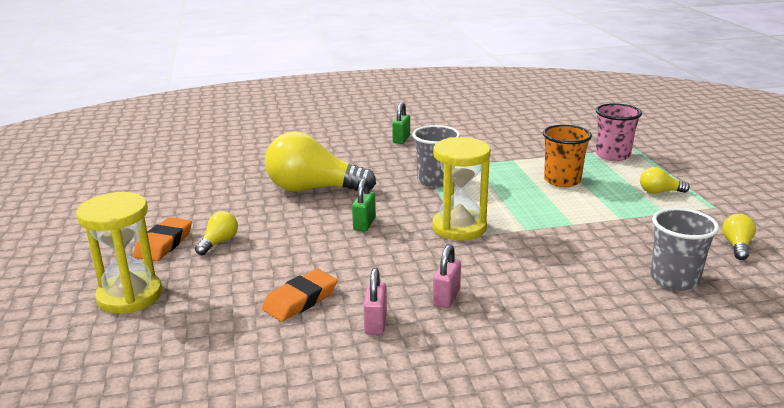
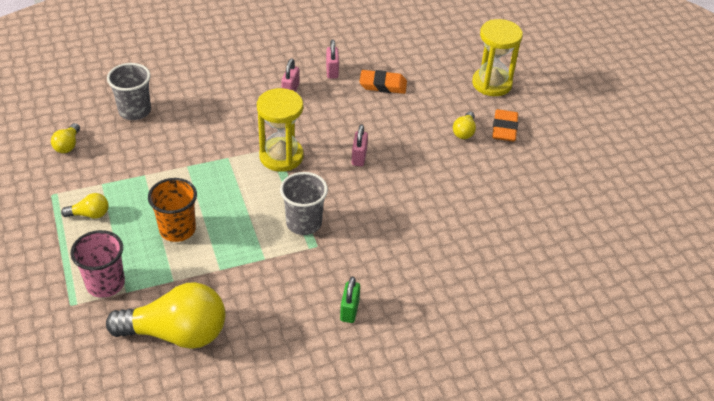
camera: 170 degrees right, 20 degrees up
orange eraser [262,269,337,321] -> orange eraser turned 60 degrees clockwise [359,70,407,94]
yellow light bulb [265,131,376,192] -> yellow light bulb moved to [106,282,225,349]
green padlock [352,178,376,231] -> pink padlock [352,124,368,166]

